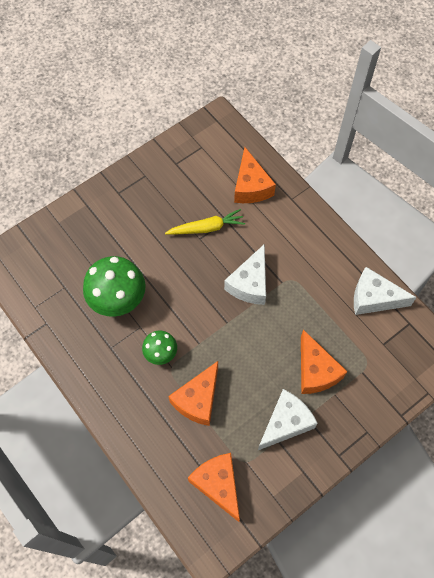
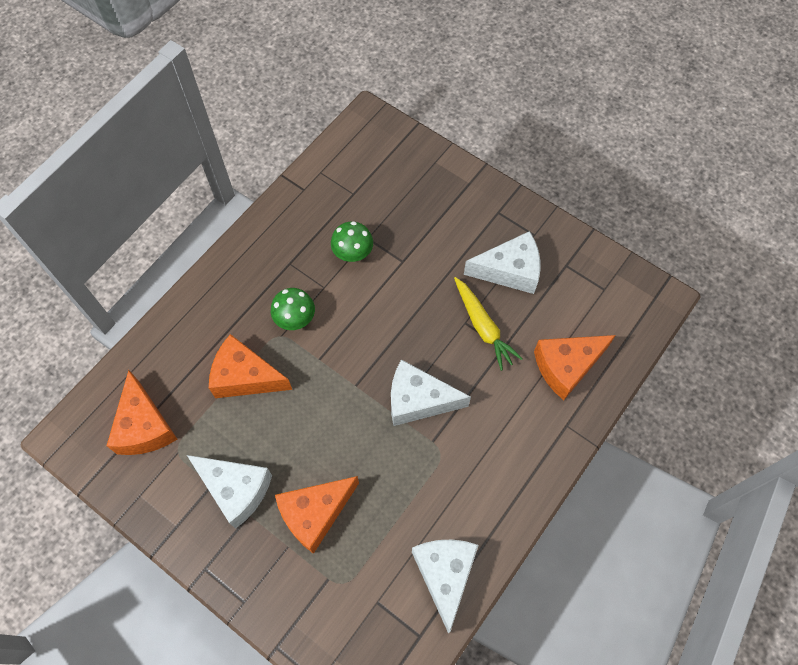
camera: 75 degrees right, 0 degrees up
green mushroom [83,256,146,317] -> green mushroom [331,221,373,262], size x0.56
orange cheese [188,453,240,522] -> orange cheese turned 120 degrees clockwise [107,370,177,455]
none -> white cheese [464,231,540,294]

